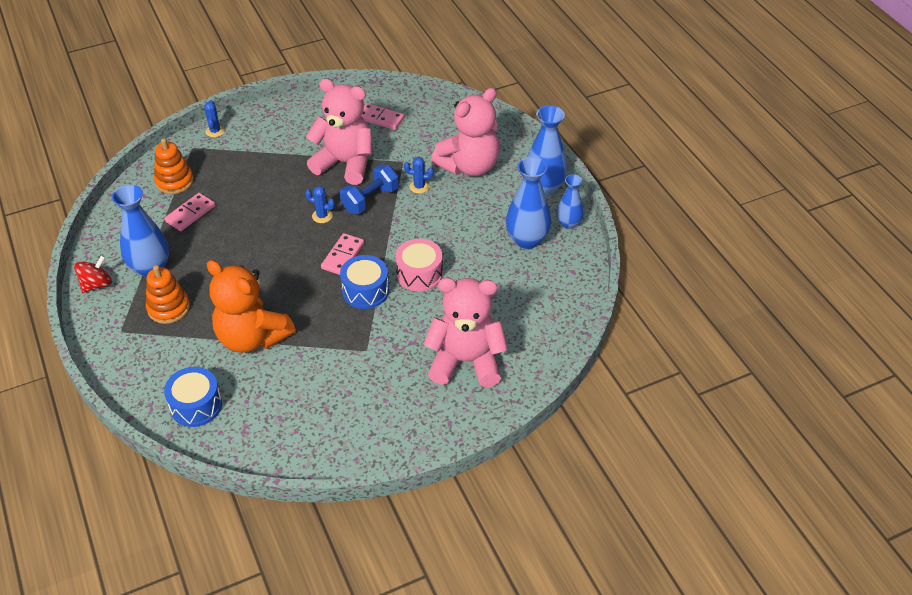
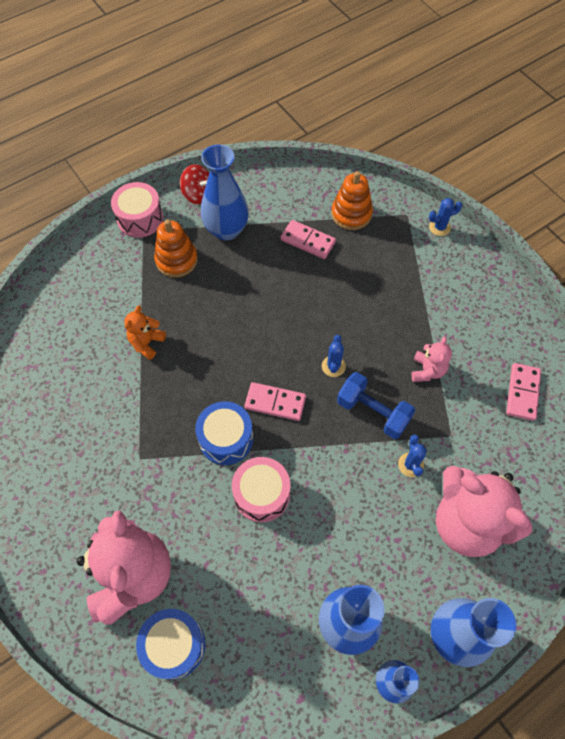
camera: 80 degrees right, 15 degrees up
blue drum [164,367,222,427] -> blue drum moved to [136,609,205,680]
orange teddy bear [207,260,296,353] -> orange teddy bear [124,306,166,360], size x0.46
pink teddy bear [306,78,372,185] -> pink teddy bear [412,337,452,382], size x0.46
none -> pink drum [111,182,163,238]

